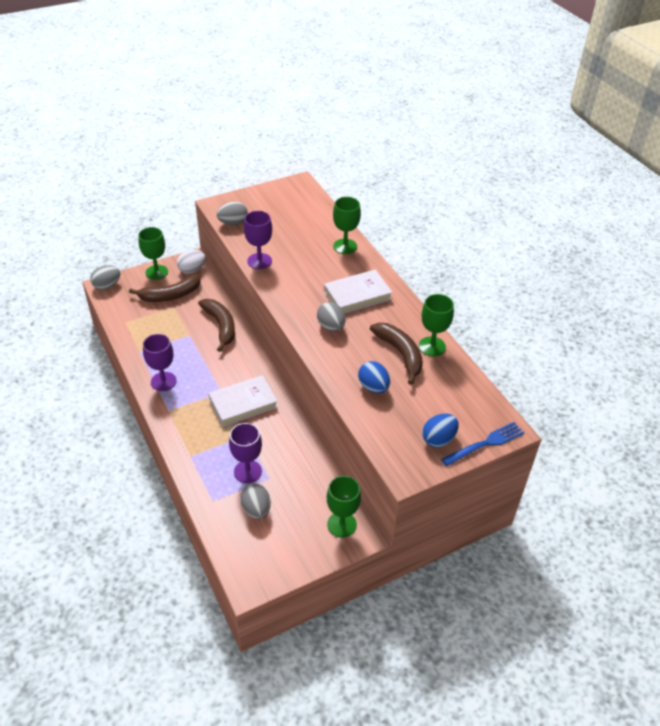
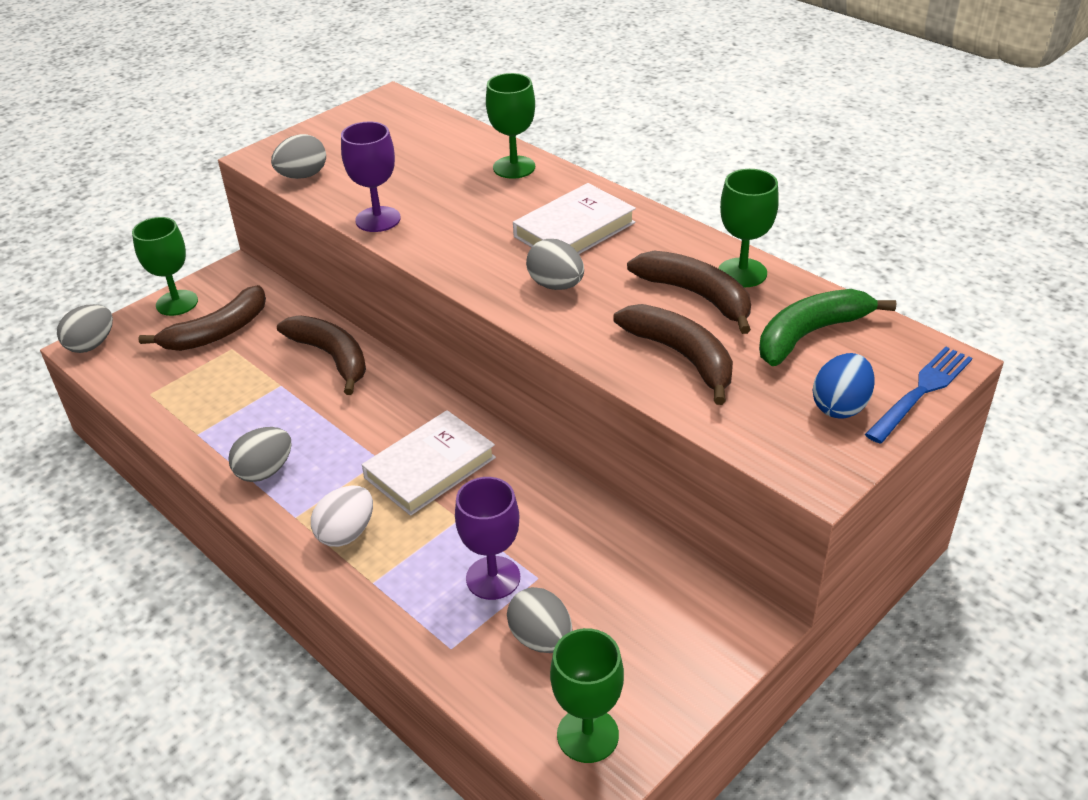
camera: 15 degrees left, 5 degrees down
purple goblet [143,334,177,391] -> grey egg [228,427,292,482]
white egg [177,250,206,274] -> white egg moved to [311,486,373,547]
green goblet [327,476,361,538] -> green goblet moved to [550,628,624,763]
blue egg [358,361,390,393] -> brown banana [613,304,733,405]
none -> green banana [759,289,896,366]

